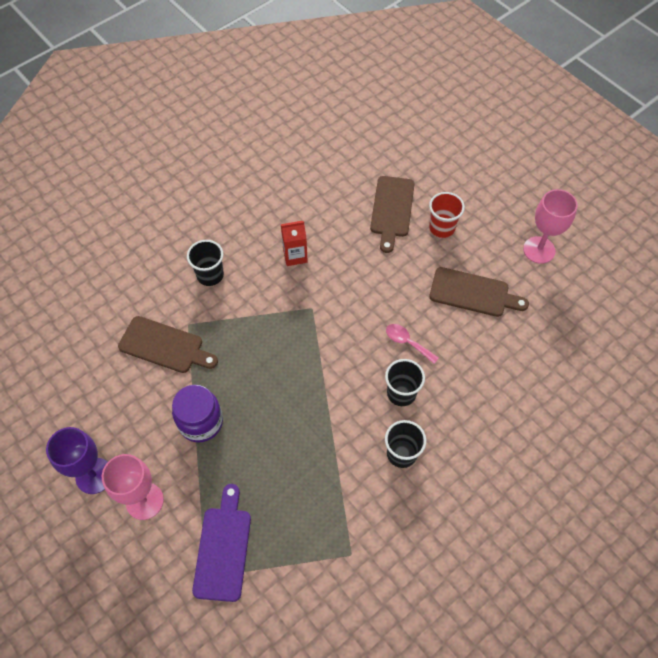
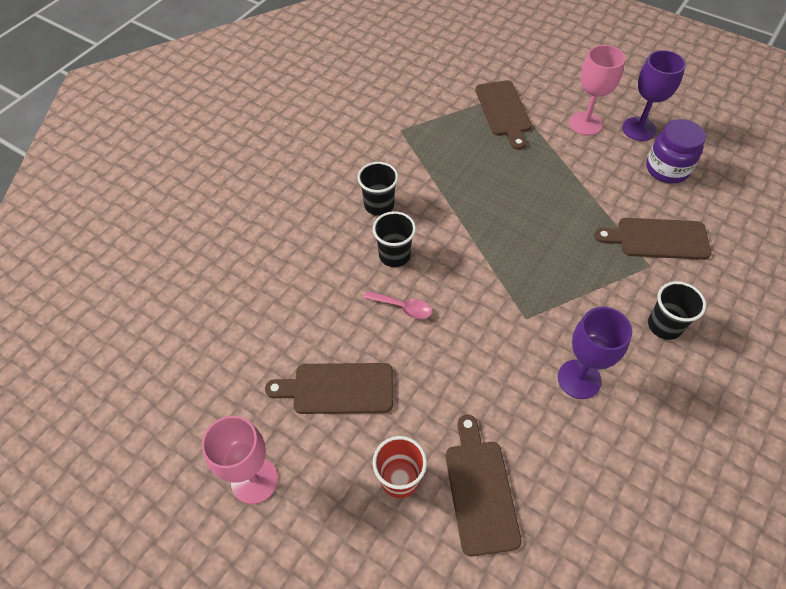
camera: 165 degrees right, 5 degrees down
purple jar [172,385,223,442] -> purple jar moved to [646,119,706,184]
purple cutting board [192,484,251,602] -> brown cutting board [475,80,532,150]
red carton [281,221,308,266] -> purple goblet [558,307,632,399]

